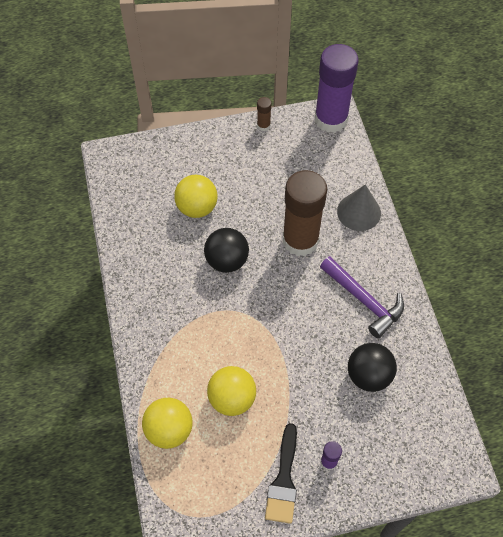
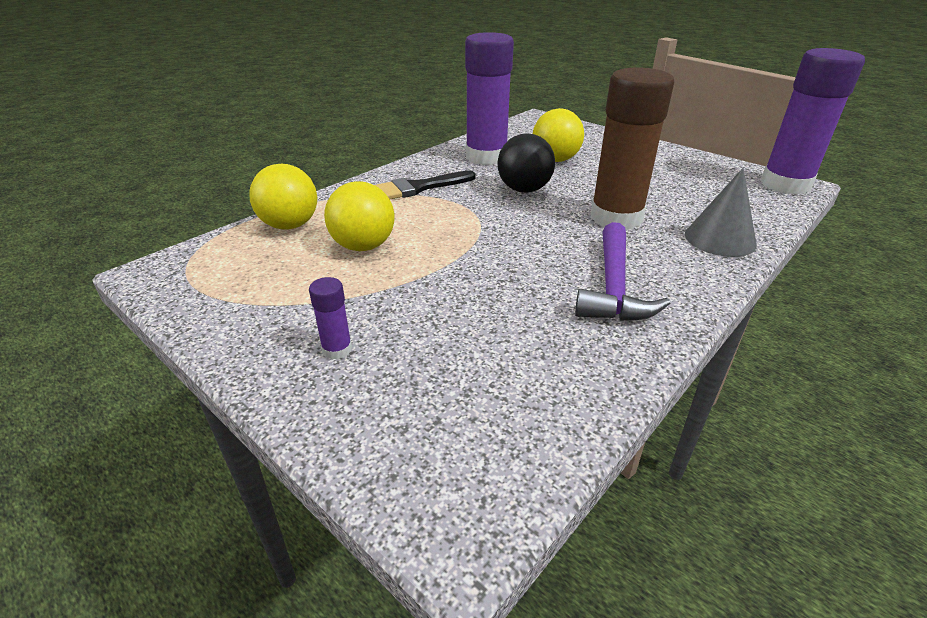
camera: 55 degrees right, 25 degrees down
brown glue stick [257,97,272,131] -> none
black brush [265,423,297,524] -> black brush moved to [375,170,476,199]
black ball [348,343,397,392] -> none
none -> purple glue stick [465,32,514,165]

